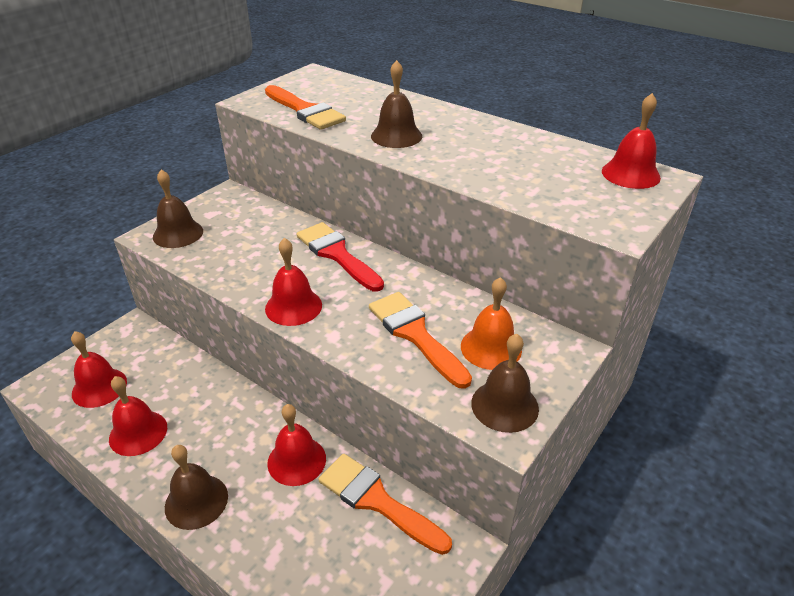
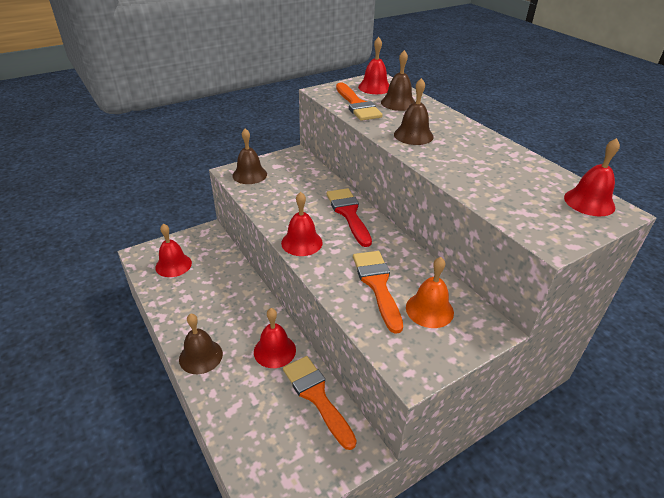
camera: 20 degrees right, 0 degrees up
red bell [109,376,167,456] -> red bell moved to [358,37,389,94]
brown bell [471,334,539,433] -> brown bell moved to [381,50,415,111]

